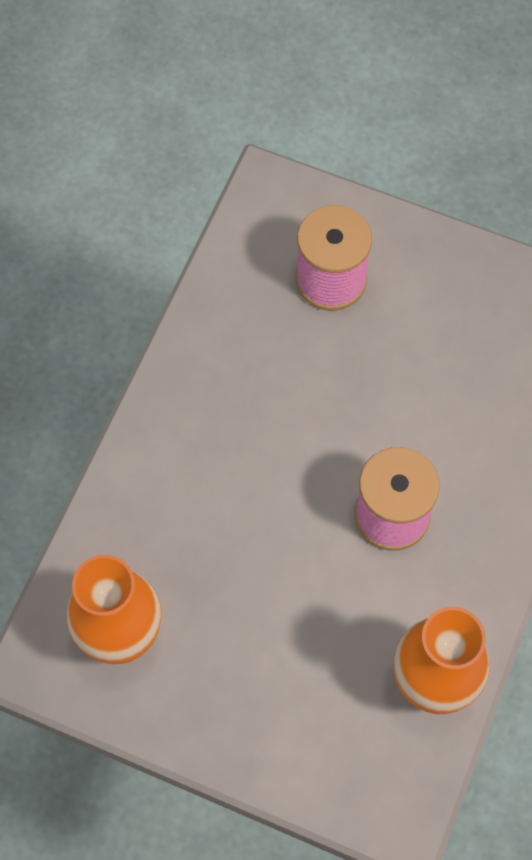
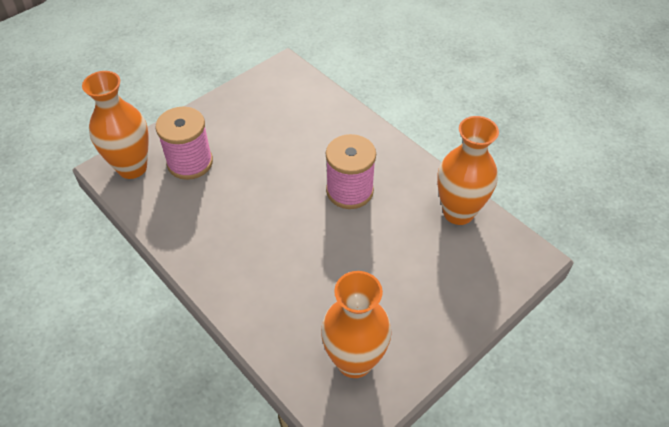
camera: 65 degrees left, 15 degrees down
none -> orange vase [82,71,149,179]

